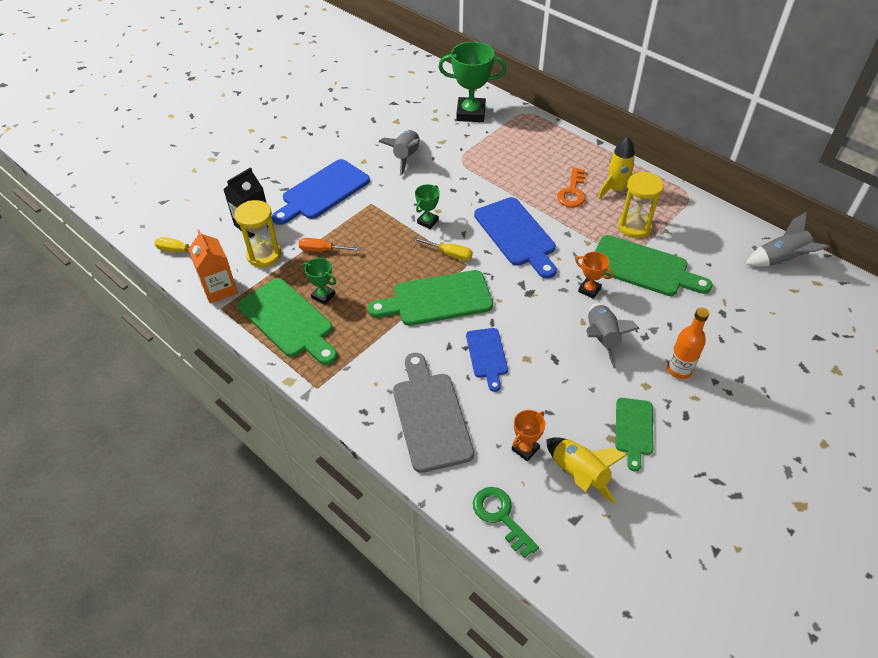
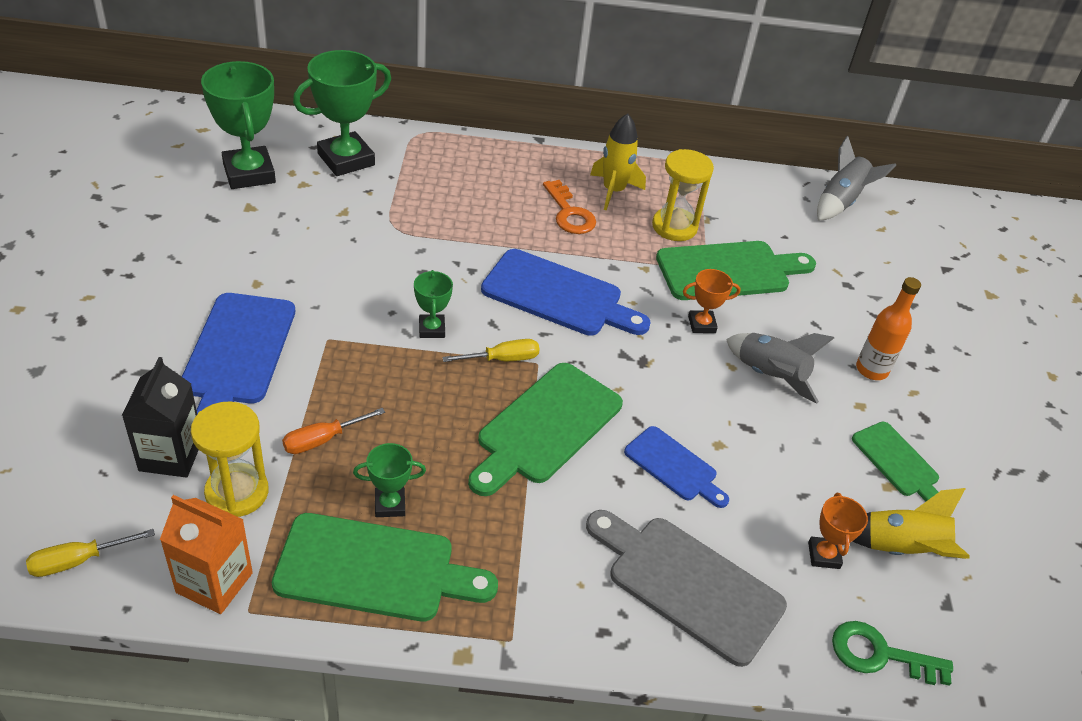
camera: 45 degrees left, 5 degrees down
grey rocket [379,130,420,176] -> none
none -> green trophy [201,61,276,189]

